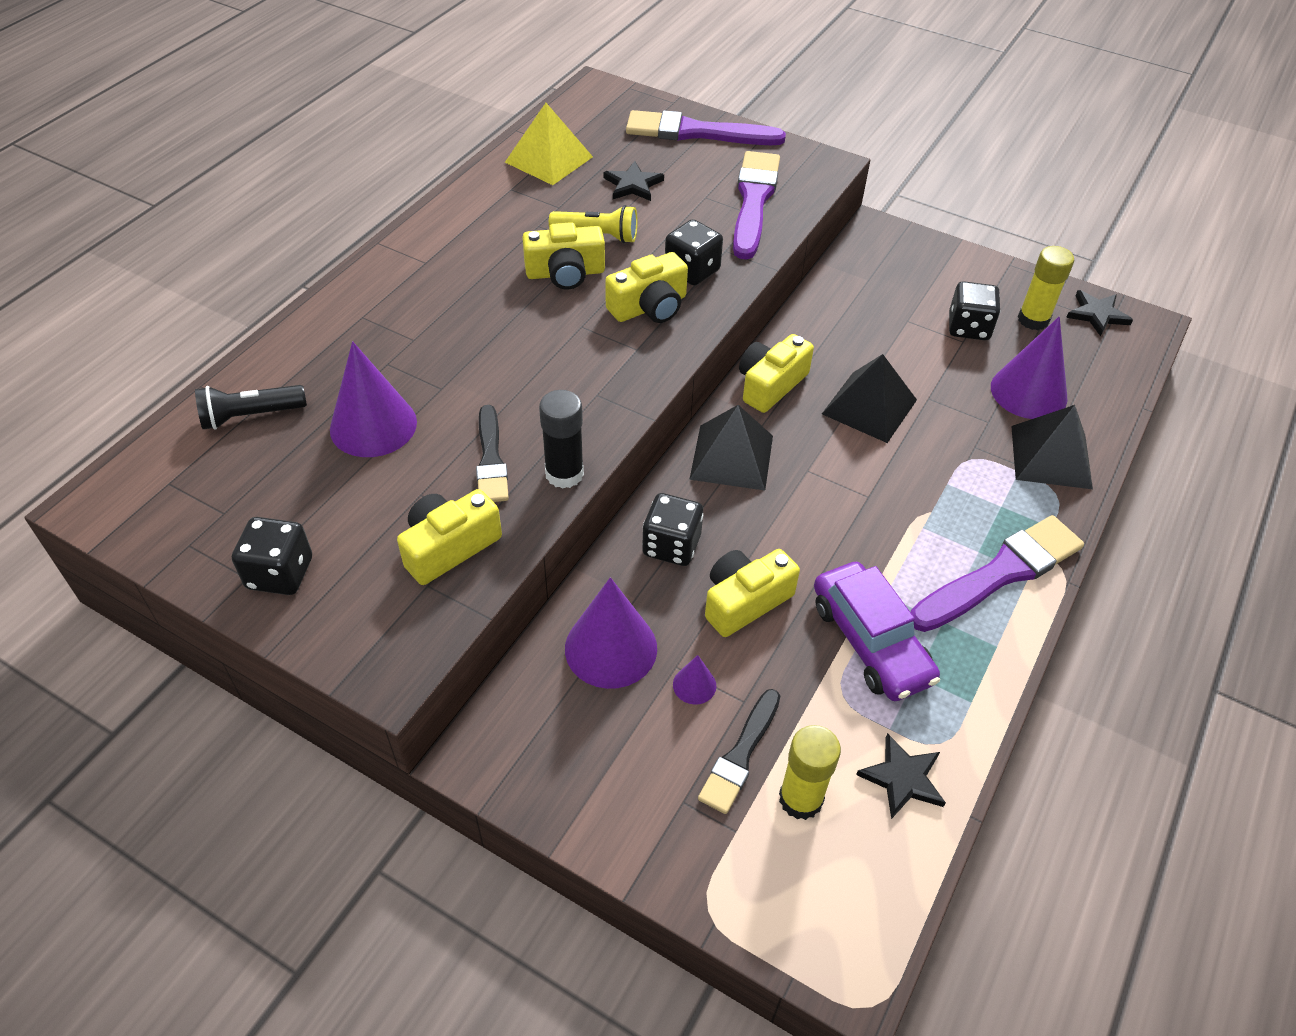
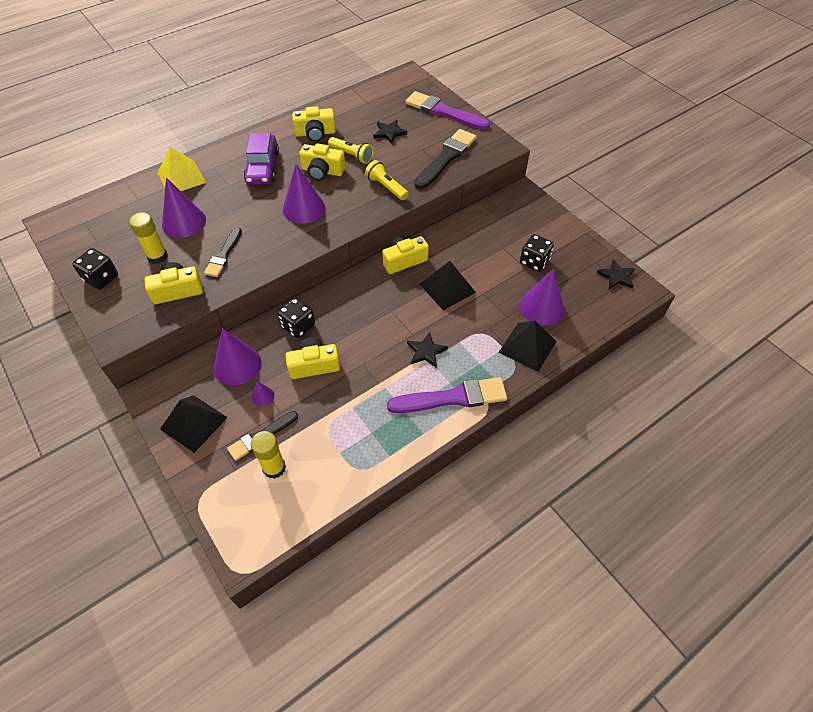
camera: 25 degrees right, 5 degrees up
black flashlight [195,385,307,430] -> none
yellow pyramid [505,103,593,185] -> yellow pyramid moved to [158,147,206,191]
black glue stick [539,390,584,489] -> none
yellow camera [605,252,688,323] -> yellow camera moved to [292,106,336,142]
black dice [665,219,723,286] -> yellow flashlight [365,160,409,200]
black pyramid [689,405,773,491] -> black pyramid moved to [160,395,228,453]
purple brush [733,151,780,260] -> black brush [414,129,477,189]
purple car [814,562,940,701] -> purple car moved to [244,133,279,185]
black star [856,733,946,819] -> black star moved to [407,332,448,368]
yellow glue stick [1018,246,1074,330] -> yellow glue stick moved to [129,212,168,264]
none -> purple cone [283,164,325,224]

